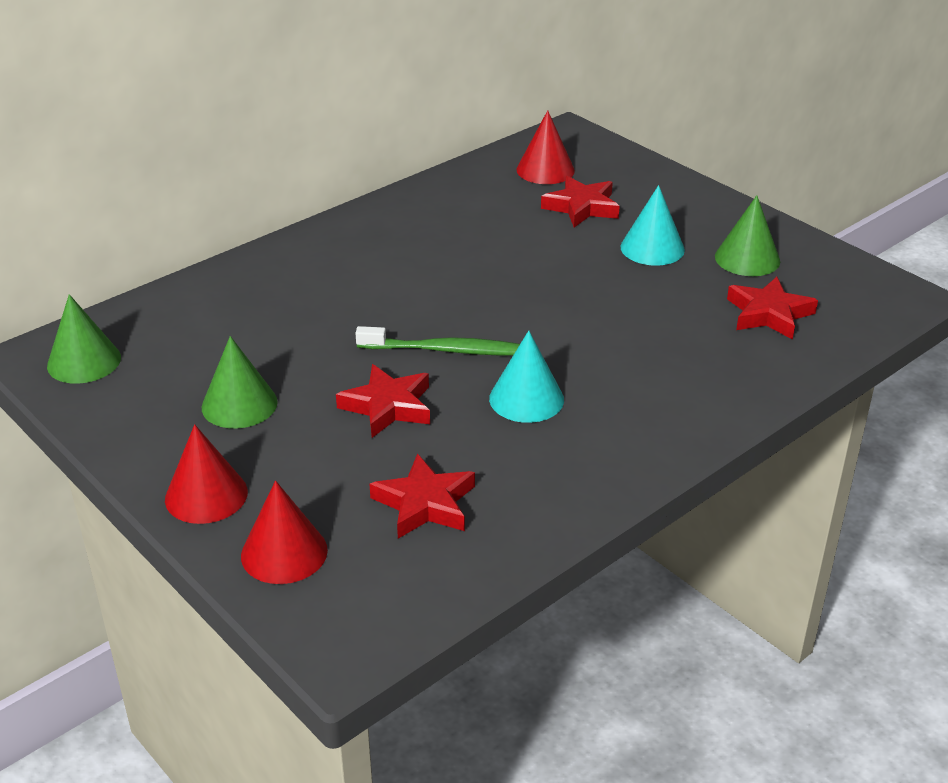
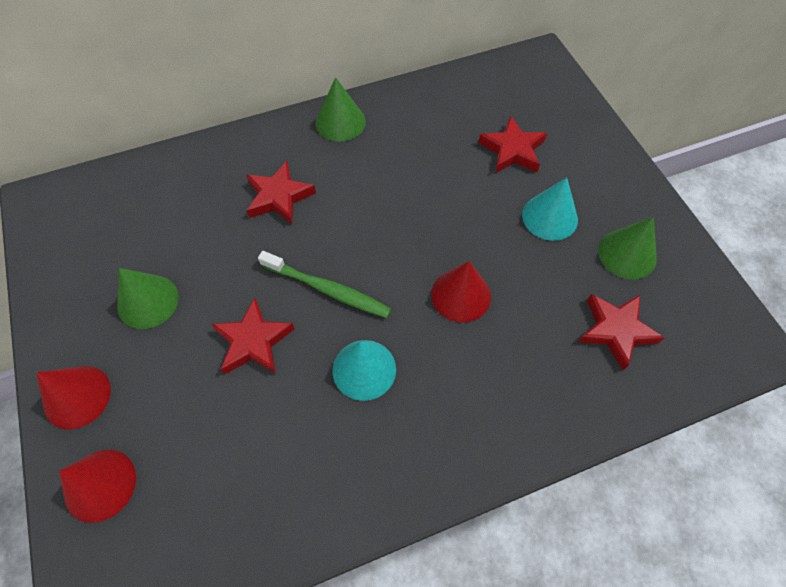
camera: 20 degrees right, 25 degrees up
green cone [47,294,121,384] -> green cone moved to [316,77,366,142]
red star [370,453,475,539] -> red star moved to [246,161,316,224]
red cone [516,110,575,184] -> red cone moved to [431,261,491,323]

